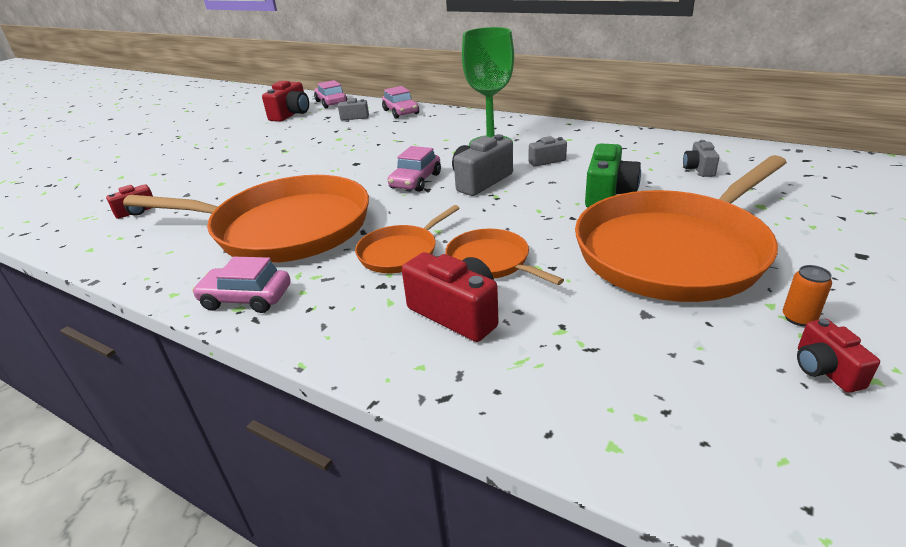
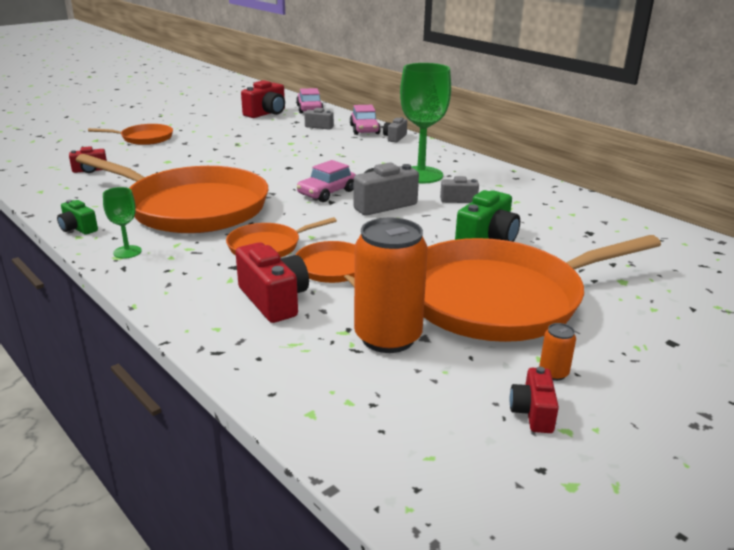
camera: 15 degrees right, 5 degrees down
pink car [192,256,291,313] -> green goblet [103,187,142,259]
grey camera [683,140,719,177] -> grey camera moved to [383,117,407,142]
none -> green camera [57,200,98,235]
none -> orange pan [88,124,173,145]
none -> orange can [354,217,428,353]

